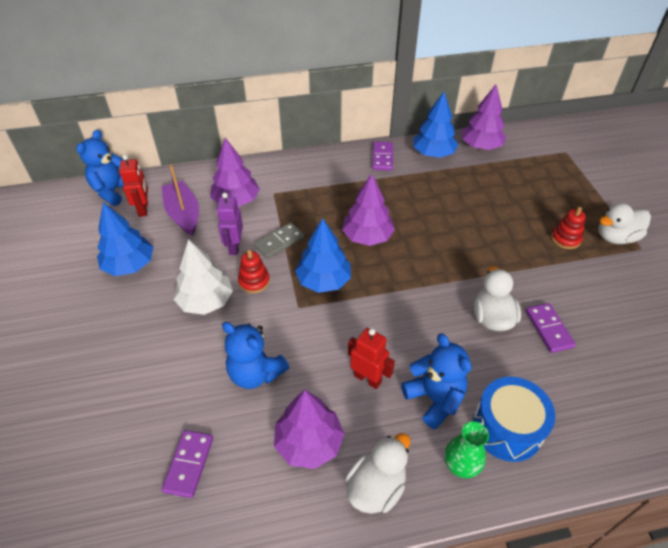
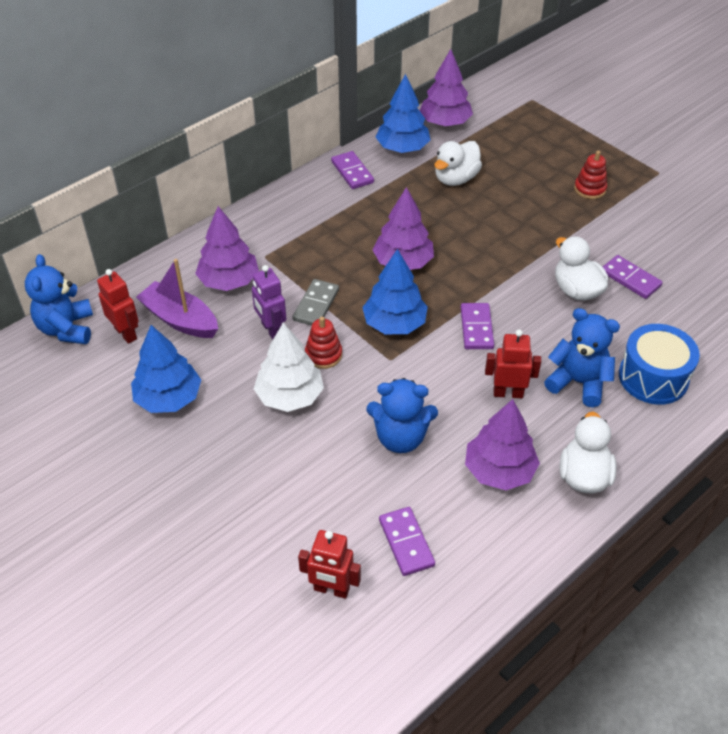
camera: 30 degrees left, 0 degrees up
green vase [445,421,489,478] -> none
white duck [598,203,651,244] -> white duck moved to [434,141,482,186]
none -> red robot [298,530,361,599]
none -> purple domino [461,303,494,349]

